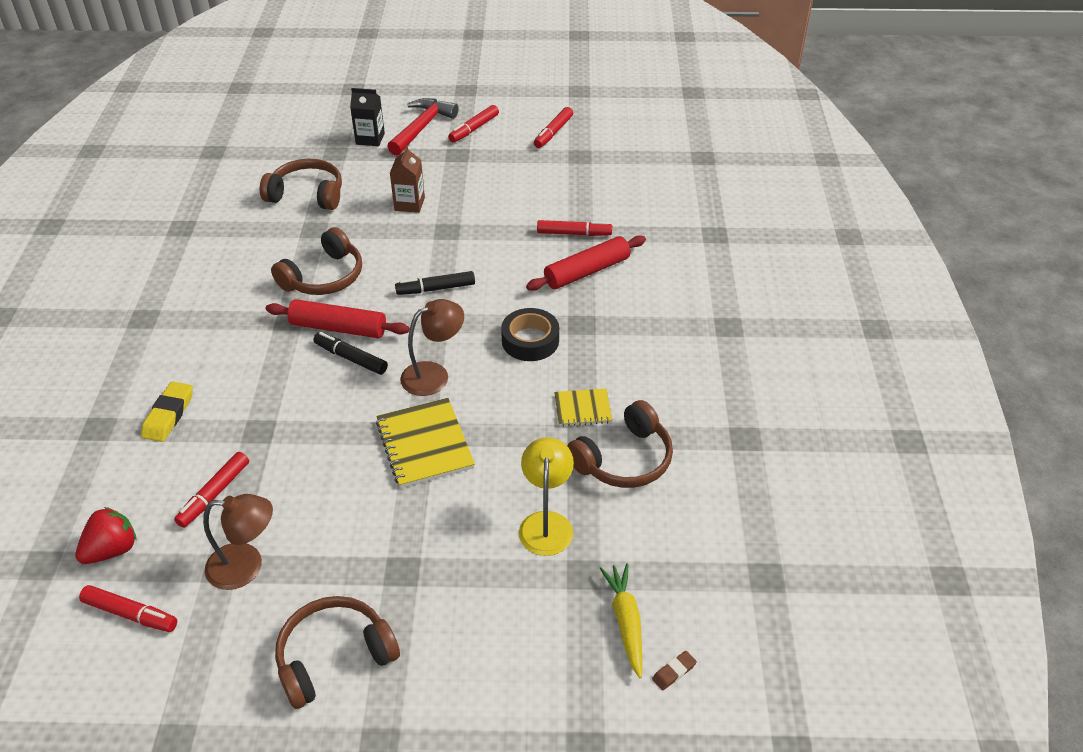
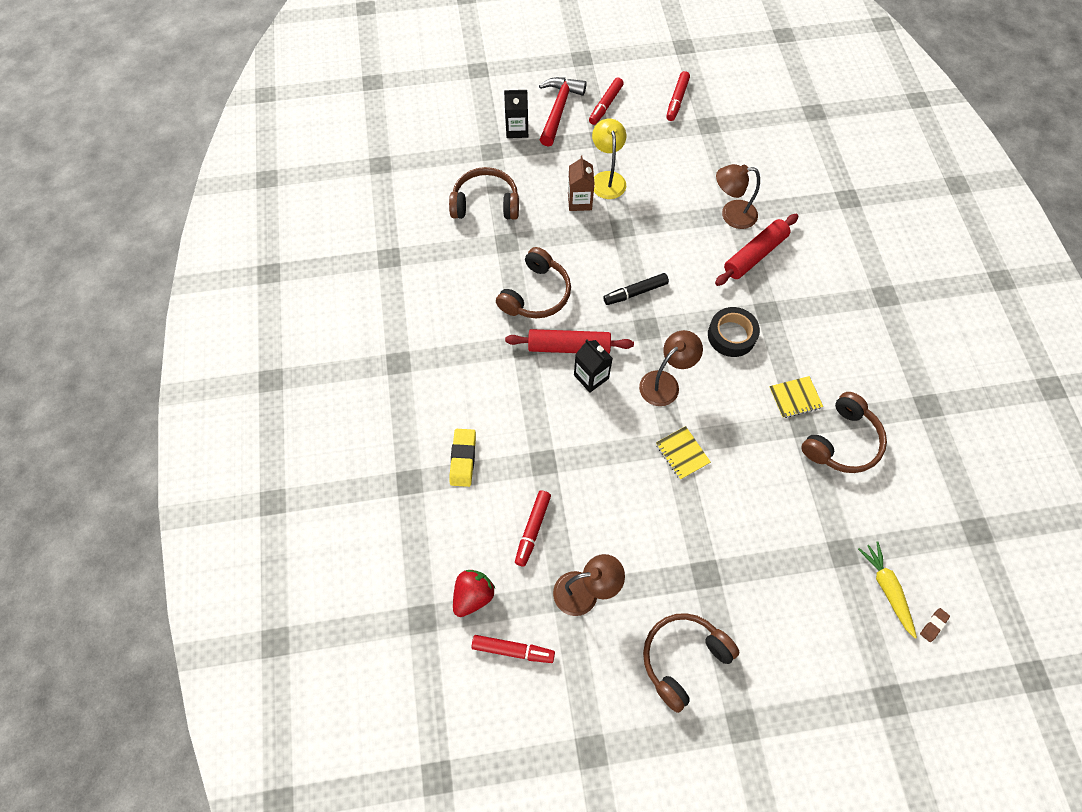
camera: 10 degrees left, 20 degrees up
black marker [314,332,388,375] -> black carton [574,339,613,393]
yellow notebook [376,398,475,488] -> yellow notebook [656,426,711,480], size x0.59
yellow lamp [519,437,574,556] -> yellow lamp moved to [592,119,626,199]
red marker [537,220,612,236] -> brown lamp [716,164,760,229]

